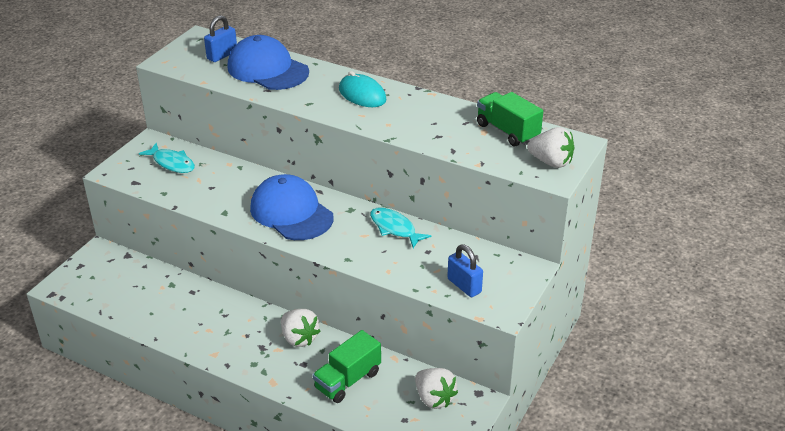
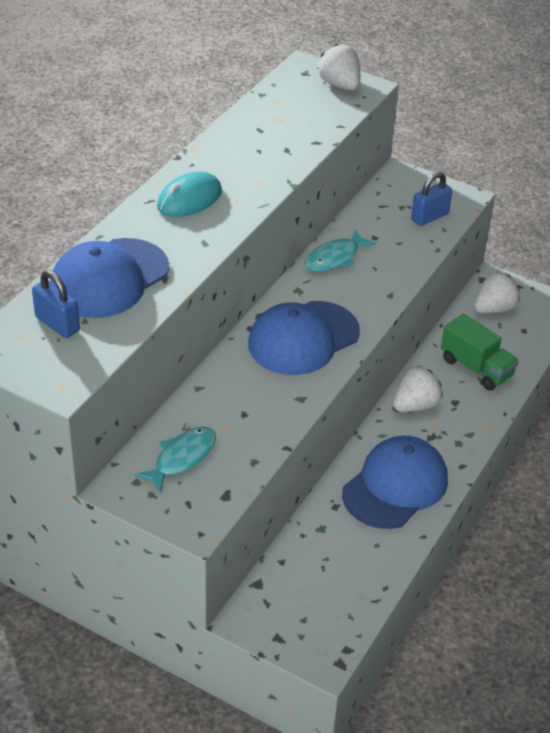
camera: 90 degrees left, 5 degrees up
green truck [477,92,543,146] -> none
white strawberry [527,127,575,168] -> white strawberry turned 60 degrees counterclockwise [317,43,360,90]
none -> blue cap [342,435,448,529]

